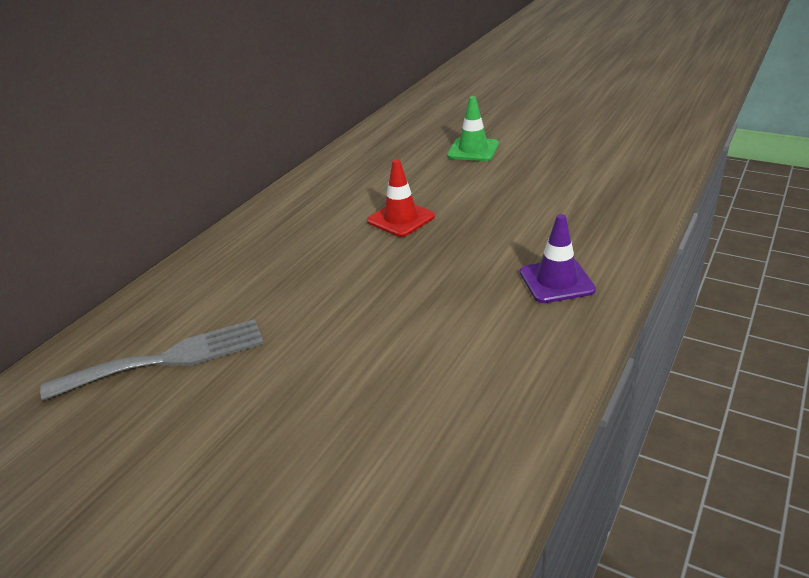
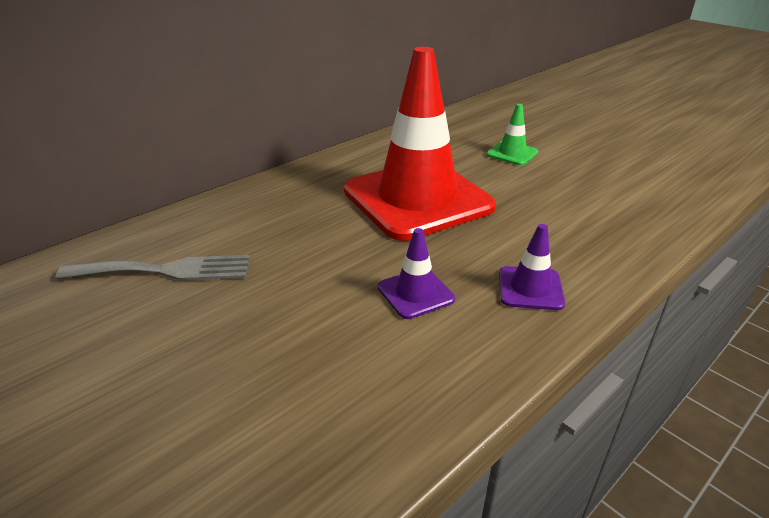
camera: 15 degrees right, 0 degrees up
red traffic cone [367,159,435,237] -> red traffic cone [344,47,496,241], size x2.49
none -> purple traffic cone [378,228,455,319]

